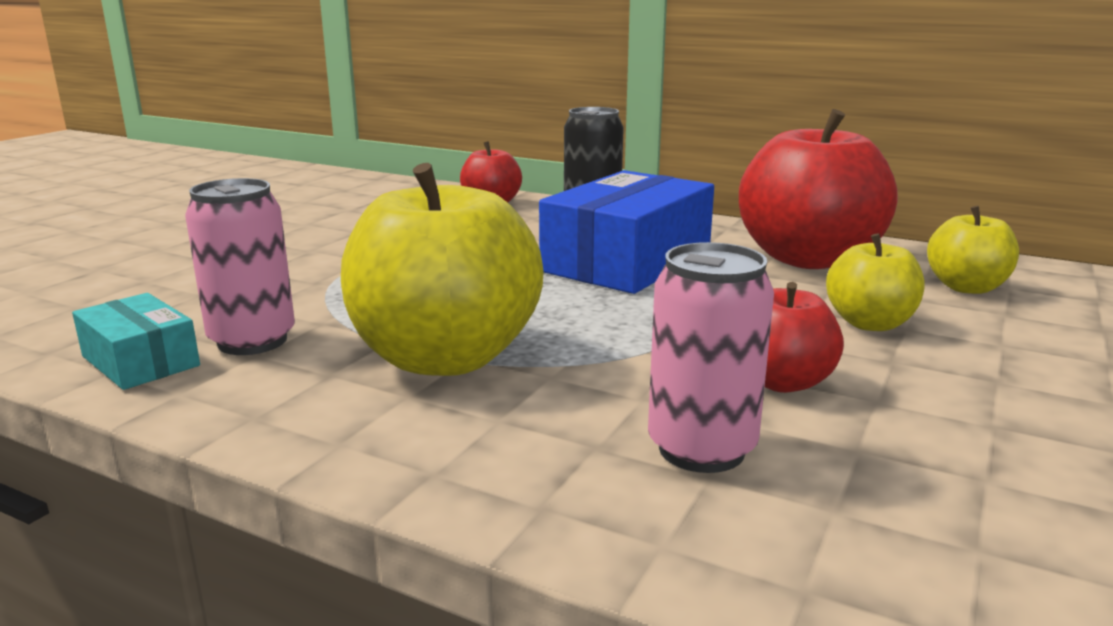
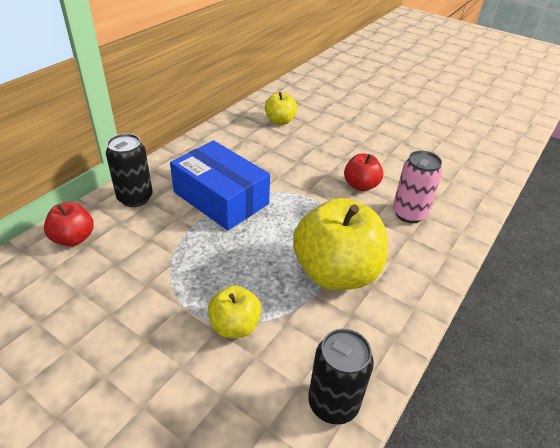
camera: 85 degrees left, 20 degrees up
turquoise box [72,293,200,390] -> black can [308,329,374,425]
pink can [185,178,295,355] -> none
red apple [739,109,898,269] -> none
yellow apple [826,233,925,331] -> yellow apple moved to [208,285,262,338]

